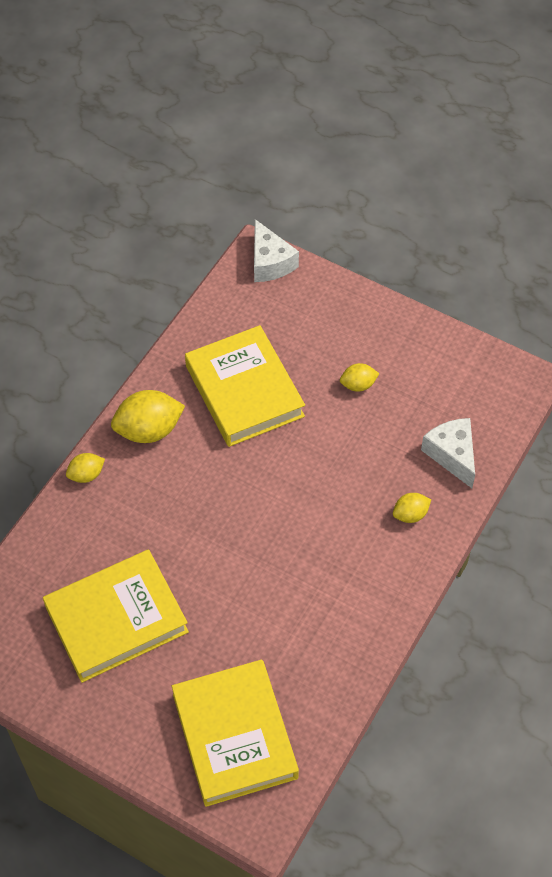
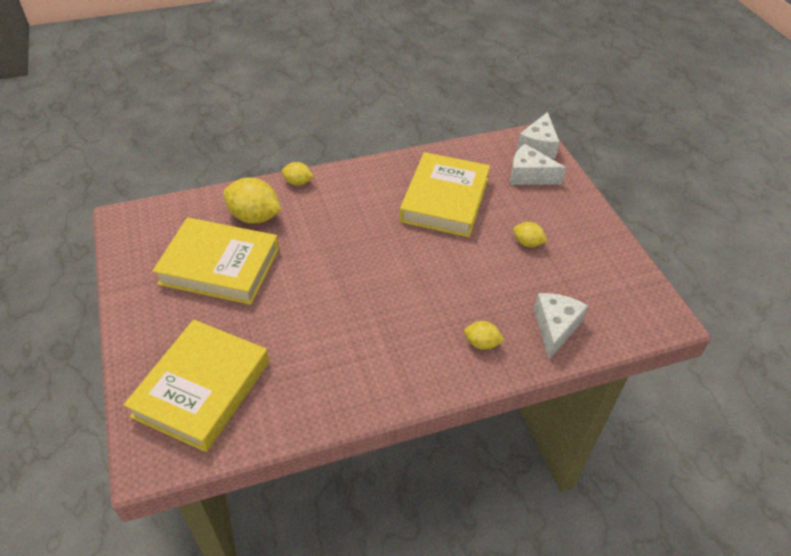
camera: 40 degrees right, 10 degrees down
yellow lemon [111,390,185,443] -> yellow lemon moved to [223,178,282,224]
none -> white cheese [510,144,566,185]

